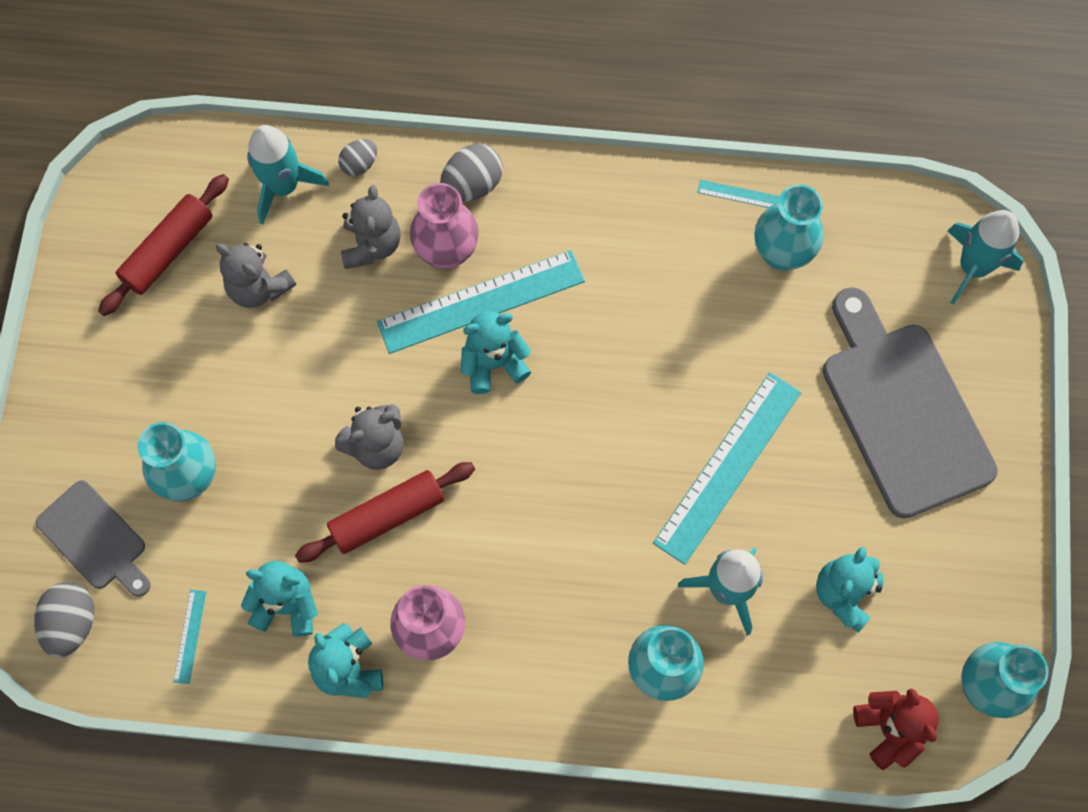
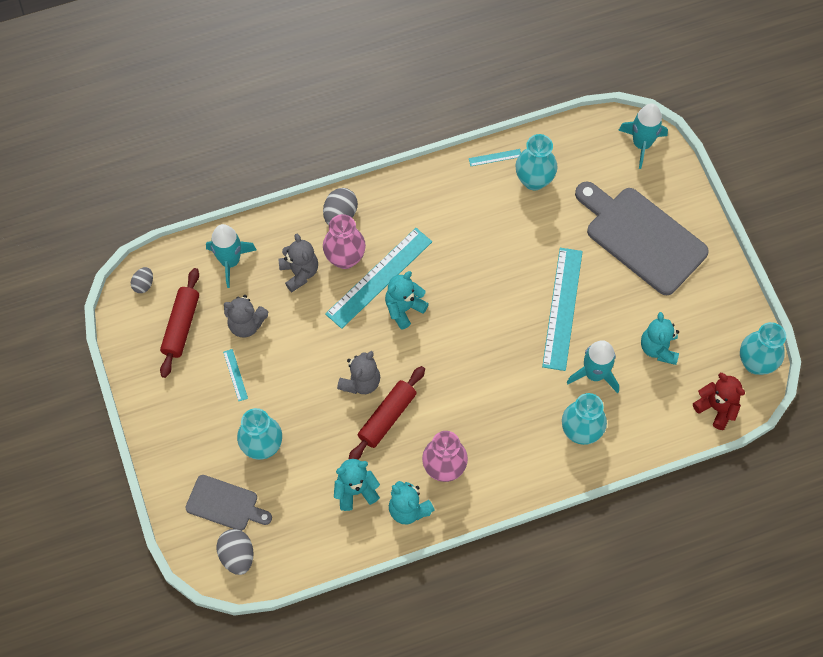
camera: 25 degrees left, 5 degrees down
turquoise ruler [173,590,206,684] -> turquoise ruler moved to [223,349,248,401]
grey egg [338,139,377,176] -> grey egg moved to [131,267,153,293]

